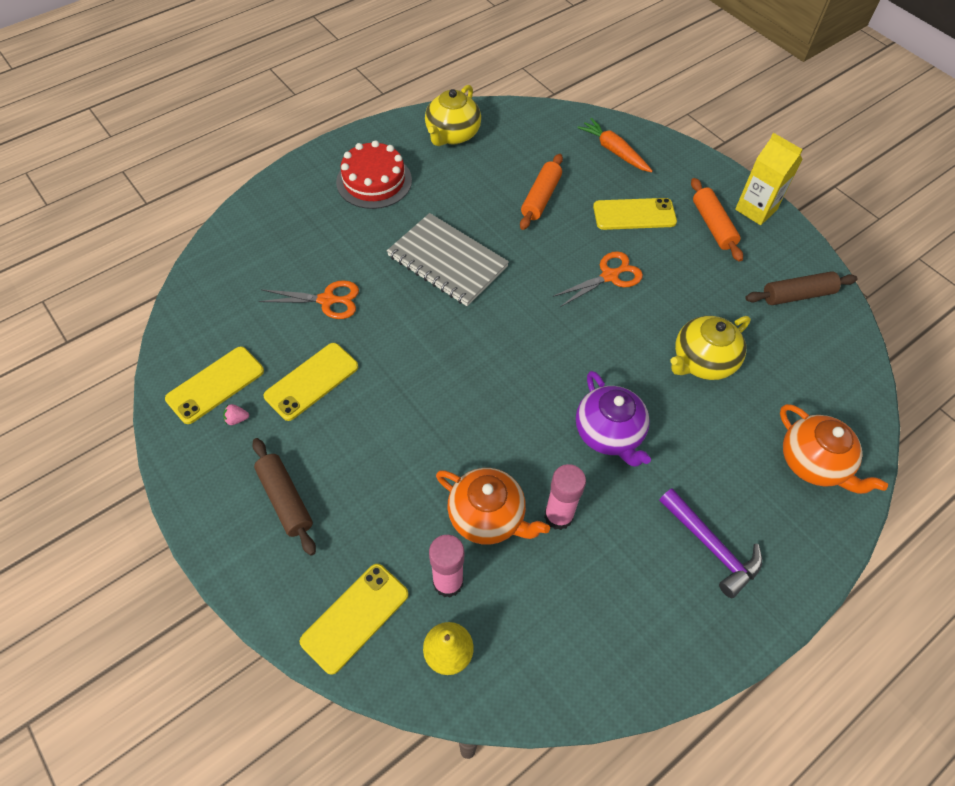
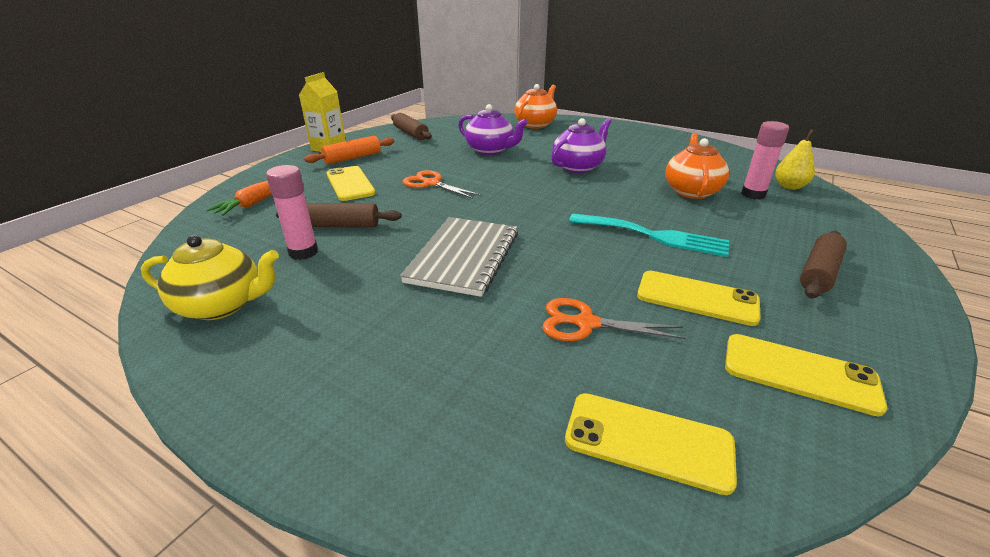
camera: 110 degrees left, 25 degrees down
pink strawberry [223,404,249,425] -> none
orange scissors [259,280,359,319] -> orange scissors turned 60 degrees counterclockwise [542,298,686,341]
yellow phone [300,564,409,675] -> yellow phone moved to [565,393,737,495]
red cake [336,140,412,209] -> none
orange rolling pin [520,154,563,230] -> brown rolling pin [276,203,401,227]
pink glue stick [544,464,586,530] -> pink glue stick moved to [266,165,318,260]
purple hammer [659,488,762,598] -> none
yellow teapot [670,316,751,380] -> purple teapot [458,104,528,155]
none -> turquoise fork [569,213,729,257]

